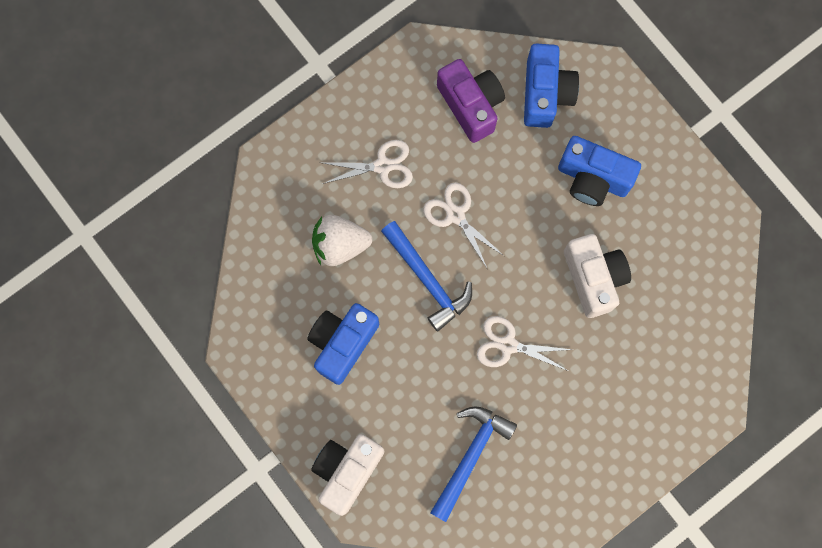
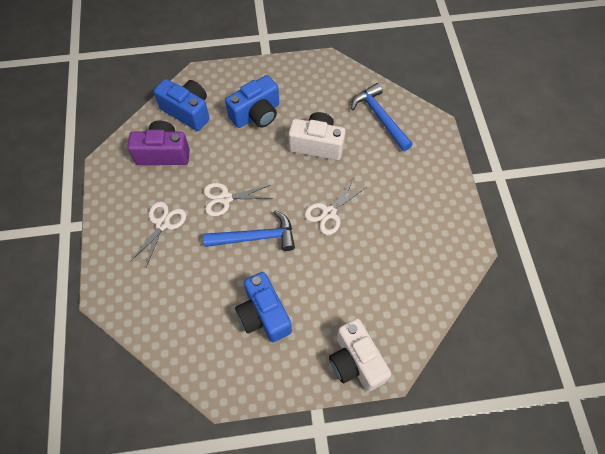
camera: 60 degrees left, 15 degrees down
white strawberry [312,215,372,266] -> none
blue hammer [430,406,517,522] -> blue hammer moved to [351,83,413,151]

